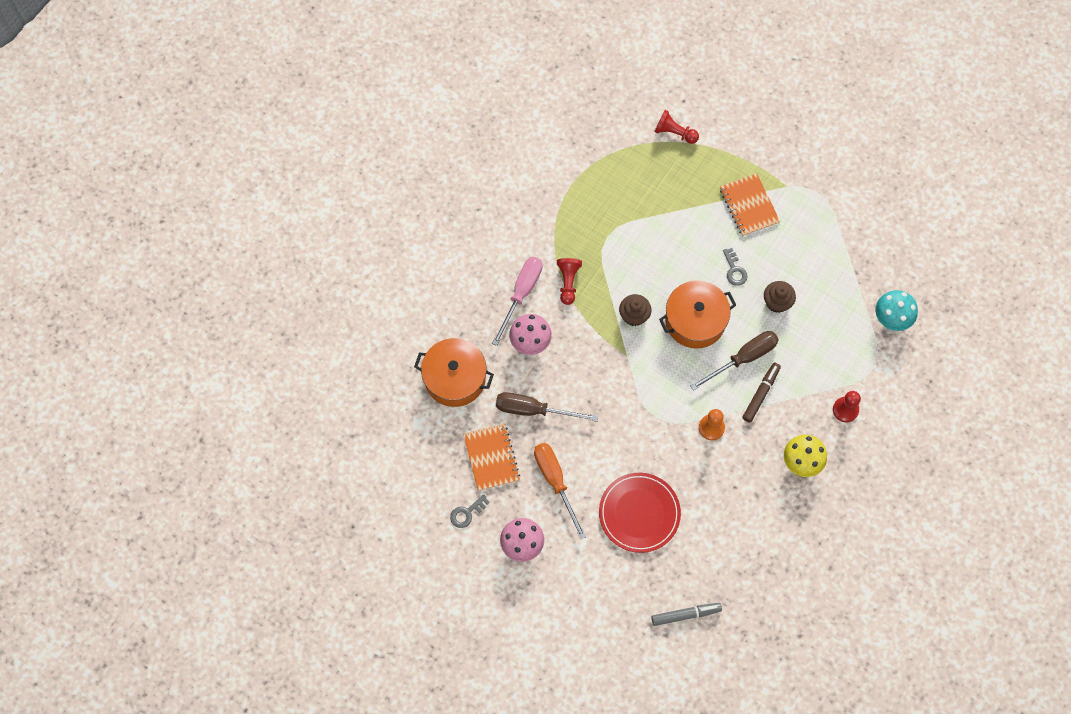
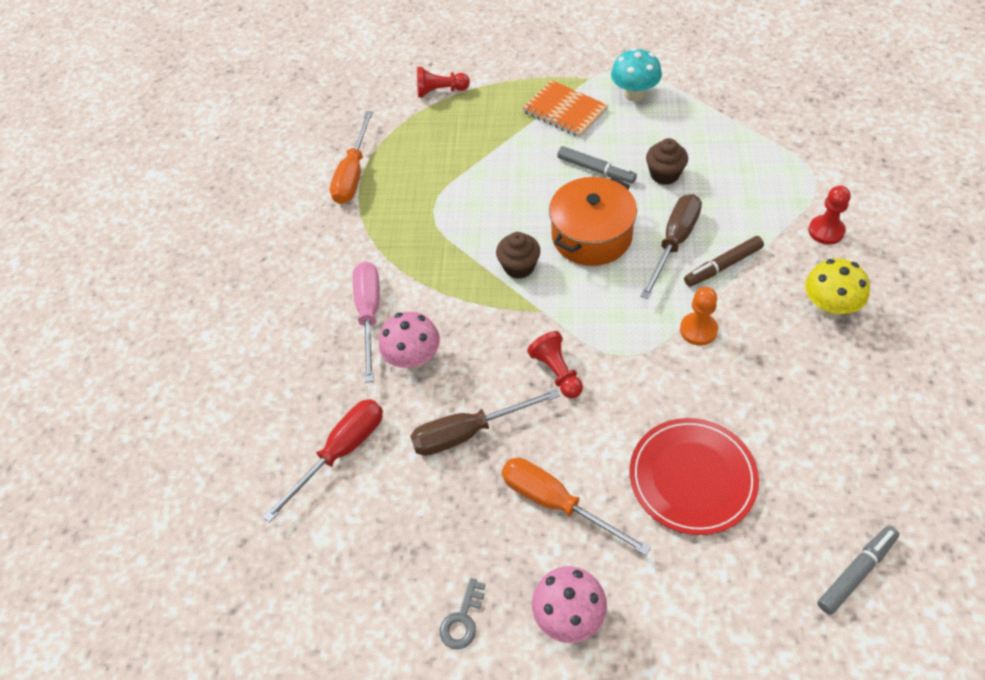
camera: 25 degrees left, 15 degrees down
orange pot [414,338,494,407] -> red screwdriver [263,399,383,523]
orange notebook [463,424,520,491] -> none
red pawn [557,258,582,305] -> red pawn moved to [527,331,583,398]
grey key [723,248,747,286] -> grey marker [557,146,637,183]
brown marker [742,363,781,423] -> brown marker turned 120 degrees counterclockwise [684,236,764,287]
turquoise mushroom [875,290,918,331] -> turquoise mushroom moved to [611,48,662,101]
none -> orange screwdriver [330,111,373,204]

